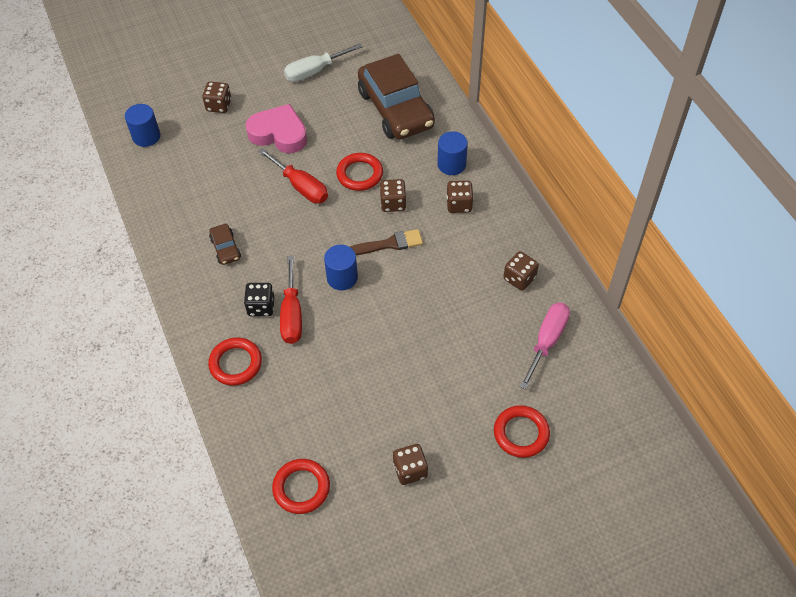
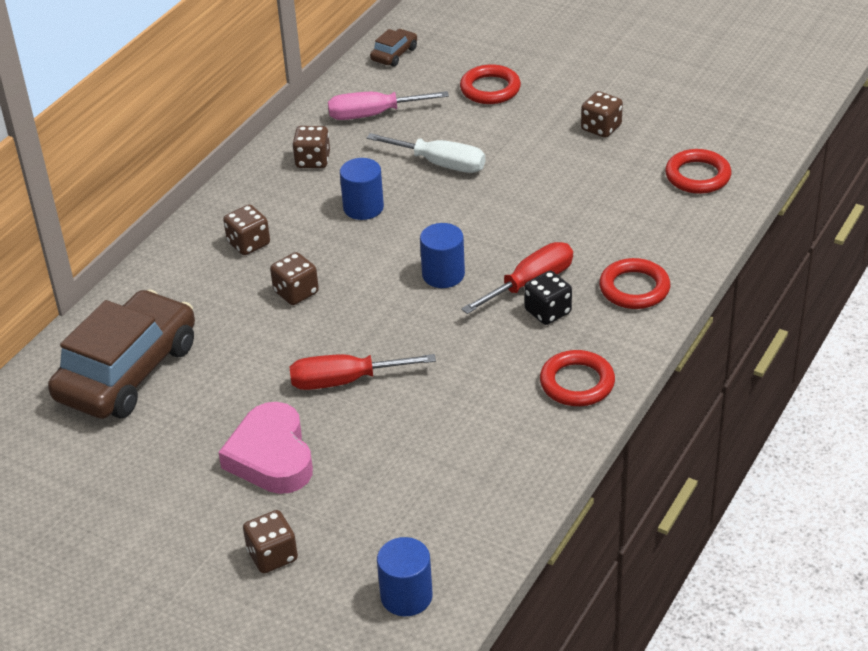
camera: 125 degrees left, 15 degrees down
brown car [209,224,241,265] -> brown car moved to [370,29,417,67]
red screwdriver [258,148,328,203] -> red screwdriver turned 105 degrees counterclockwise [290,354,436,390]
white screwdriver [284,43,363,82] -> white screwdriver moved to [367,133,485,173]
red ring [336,153,383,191] -> red ring moved to [540,350,615,406]
brown brush [350,229,423,255] -> none
blue cylinder [437,131,468,175] -> blue cylinder moved to [340,158,384,220]

